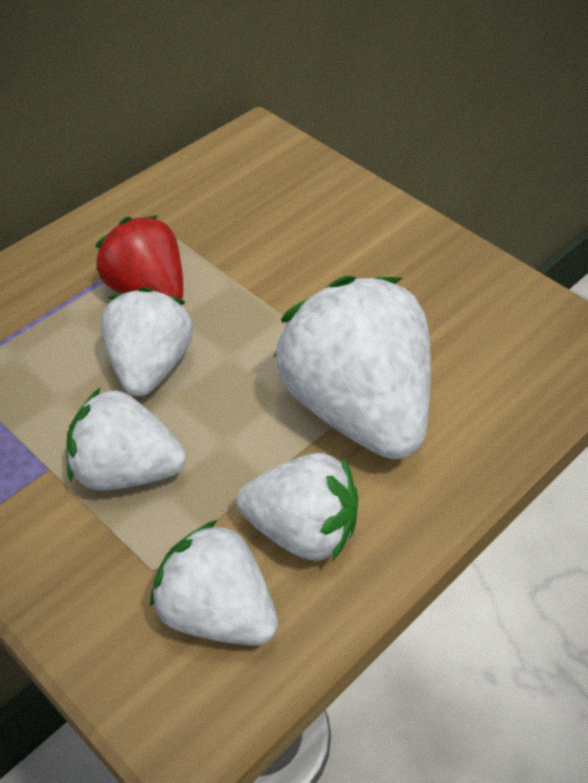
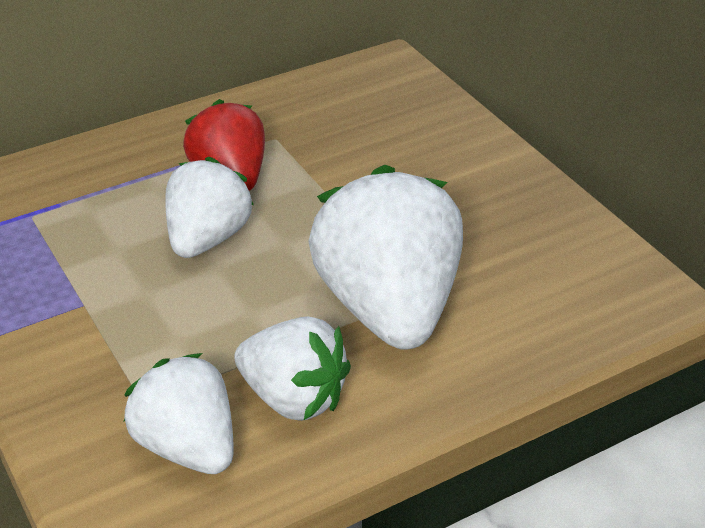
camera: 15 degrees right, 10 degrees down
white strawberry [66,387,186,490] -> none

